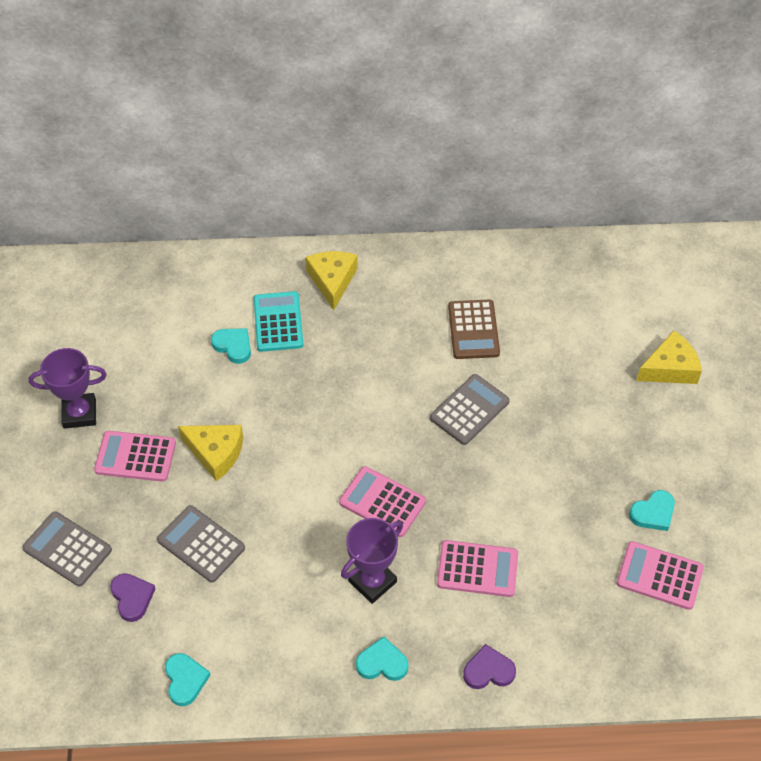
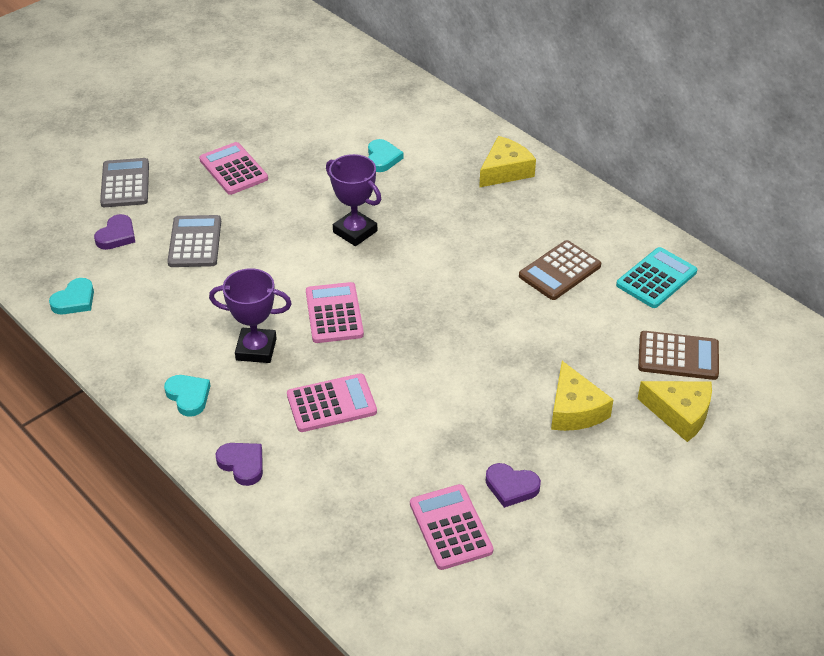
camera: 50 degrees right, 10 degrees down
purple trophy [29,348,107,429] -> purple trophy moved to [326,154,381,246]
yellow cheese [178,425,243,481] -> yellow cheese moved to [551,361,614,431]
turquoise calculator [254,291,303,352] -> turquoise calculator moved to [616,247,697,308]
grey calculator [430,374,510,445] -> none
pink calculator [437,540,518,597] -> pink calculator turned 75 degrees counterclockwise [287,373,377,432]
turquoise heart [629,490,675,531] -> purple heart [486,463,541,508]
none -> brown calculator [638,331,719,380]

